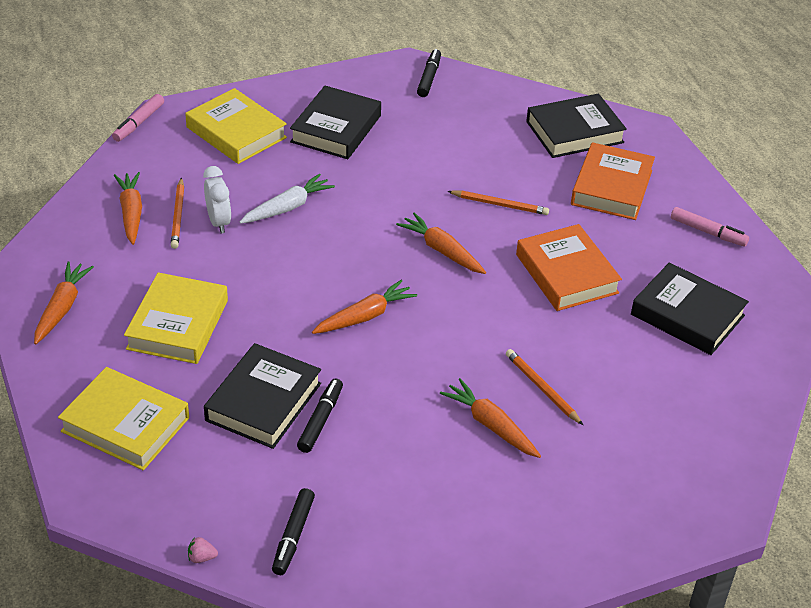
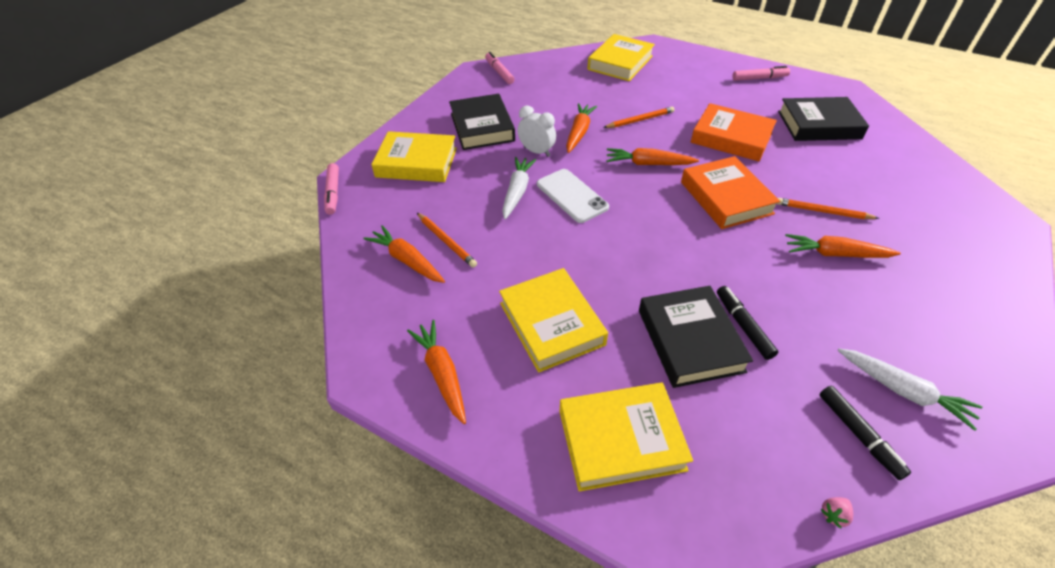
camera: 35 degrees left, 5 degrees up
white clock [203,166,231,233] -> white clock moved to [518,106,556,157]
orange carrot [312,280,417,334] -> orange carrot moved to [566,103,597,153]
black marker [417,49,441,97] -> pink marker [485,52,515,84]
black book [526,94,627,158] -> yellow book [587,34,655,81]
orange book [571,142,655,220] -> orange book moved to [681,156,780,229]
none -> white phone [537,169,609,223]
none -> white carrot [838,348,983,431]

